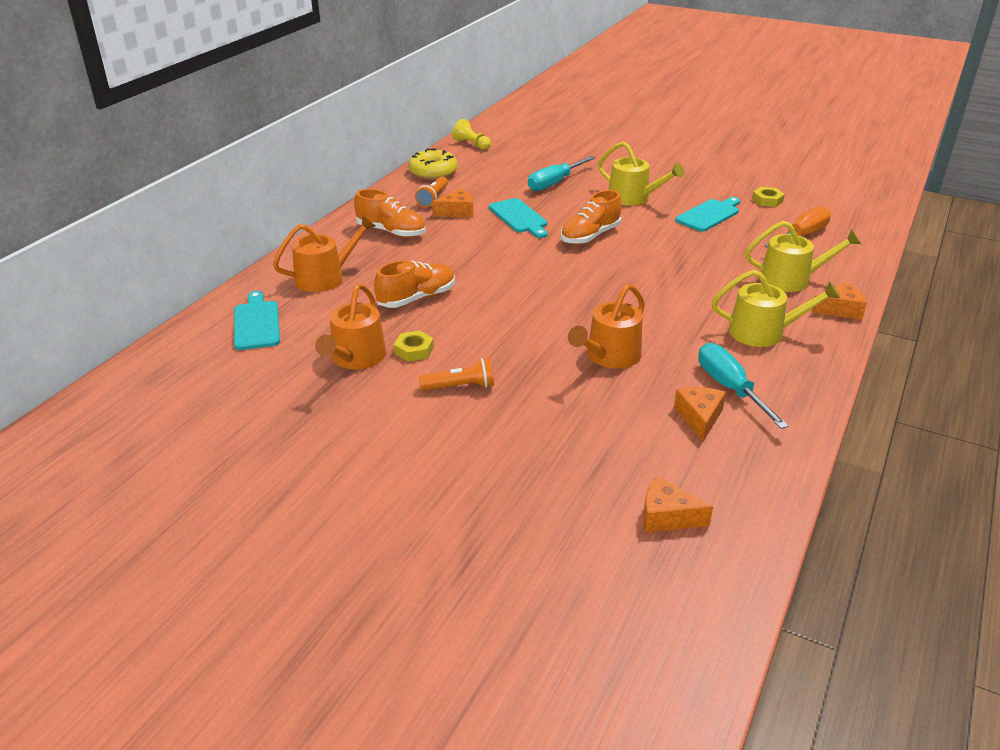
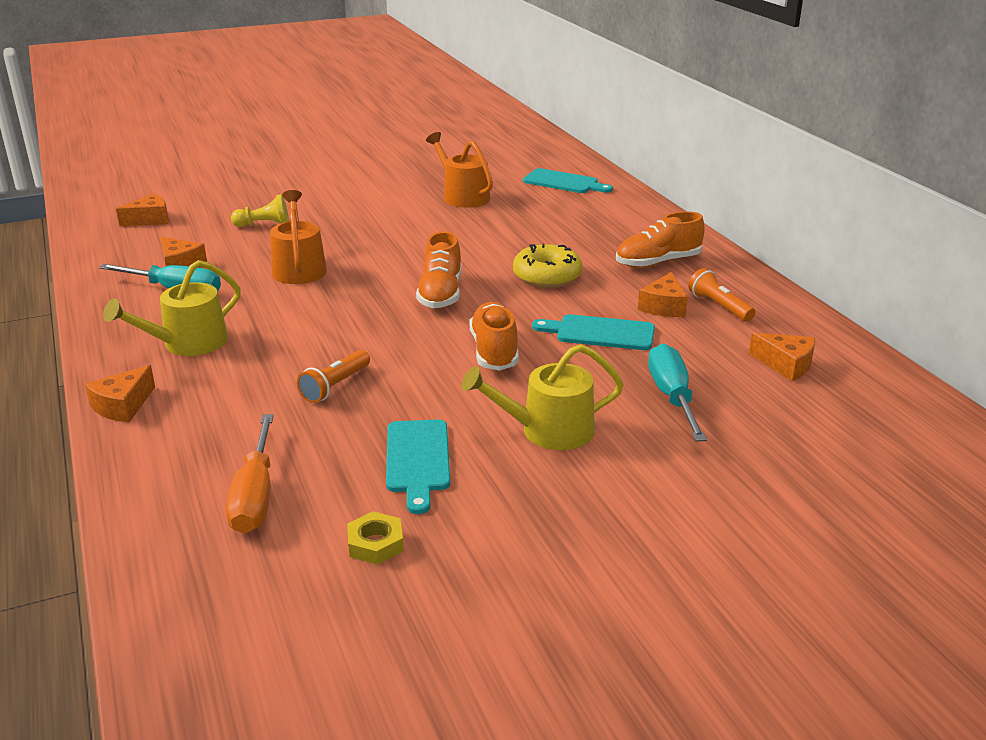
camera: 130 degrees right, 5 degrees down
orange watering can [273,215,375,292] -> none
orange shoe [374,260,455,308] -> orange shoe moved to [416,231,462,308]
yellow nut [394,330,434,362] -> none
yellow donut [408,148,458,180] -> yellow donut moved to [513,244,583,288]
orange flashlight [419,358,494,391] -> orange flashlight moved to [297,350,370,403]
yellow pawn [452,119,491,150] -> yellow pawn moved to [231,194,289,227]
yellow watering can [745,221,861,292] -> none
none -> orange cheese [749,332,815,381]

